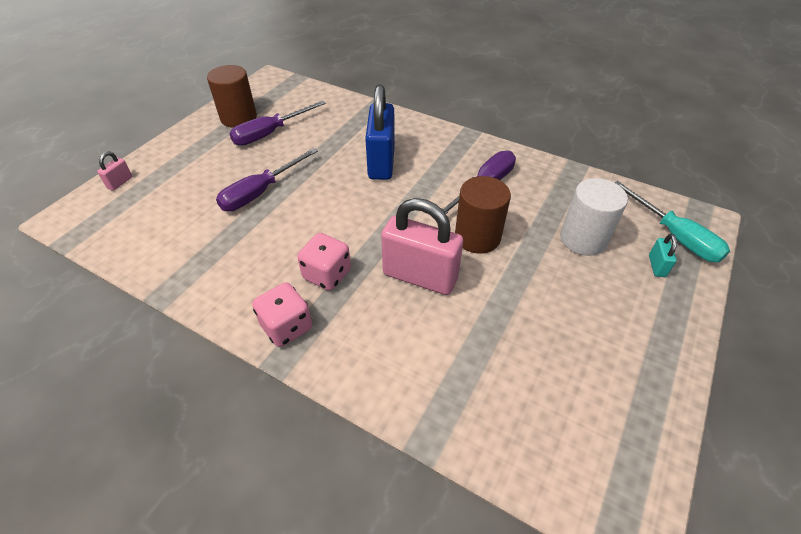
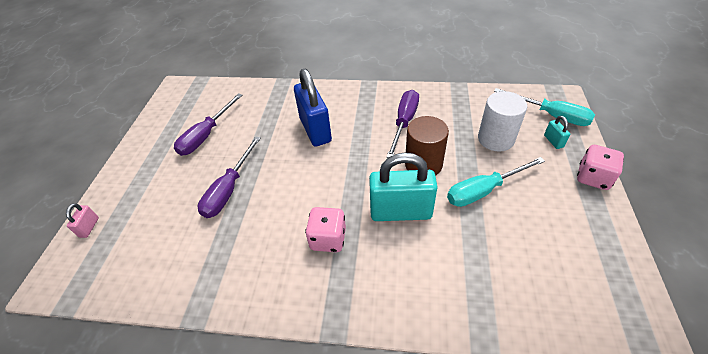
camera: 20 degrees left, 0 degrees up
brown cylinder [207,65,257,128] -> none
pink dice [252,282,312,347] -> pink dice moved to [577,145,624,190]
pink padlock [381,198,463,295] -> turquoise padlock [369,153,437,221]
none -> turquoise screwdriver [447,157,545,207]

